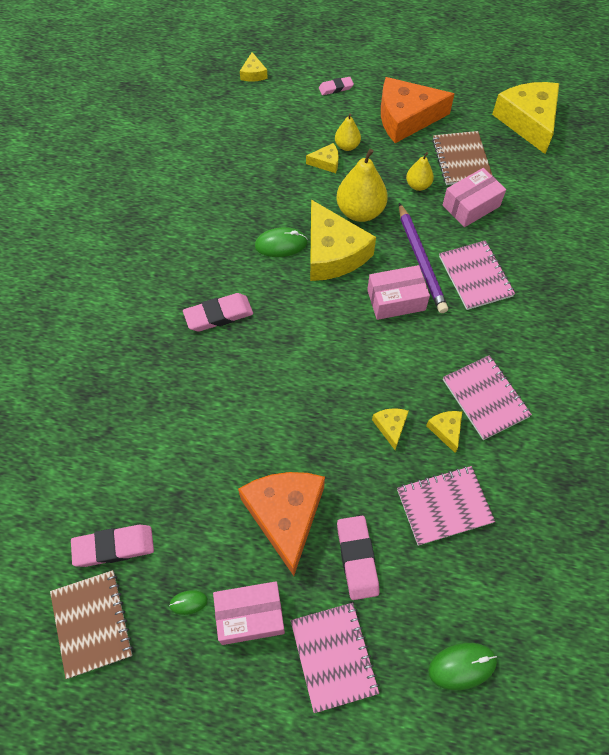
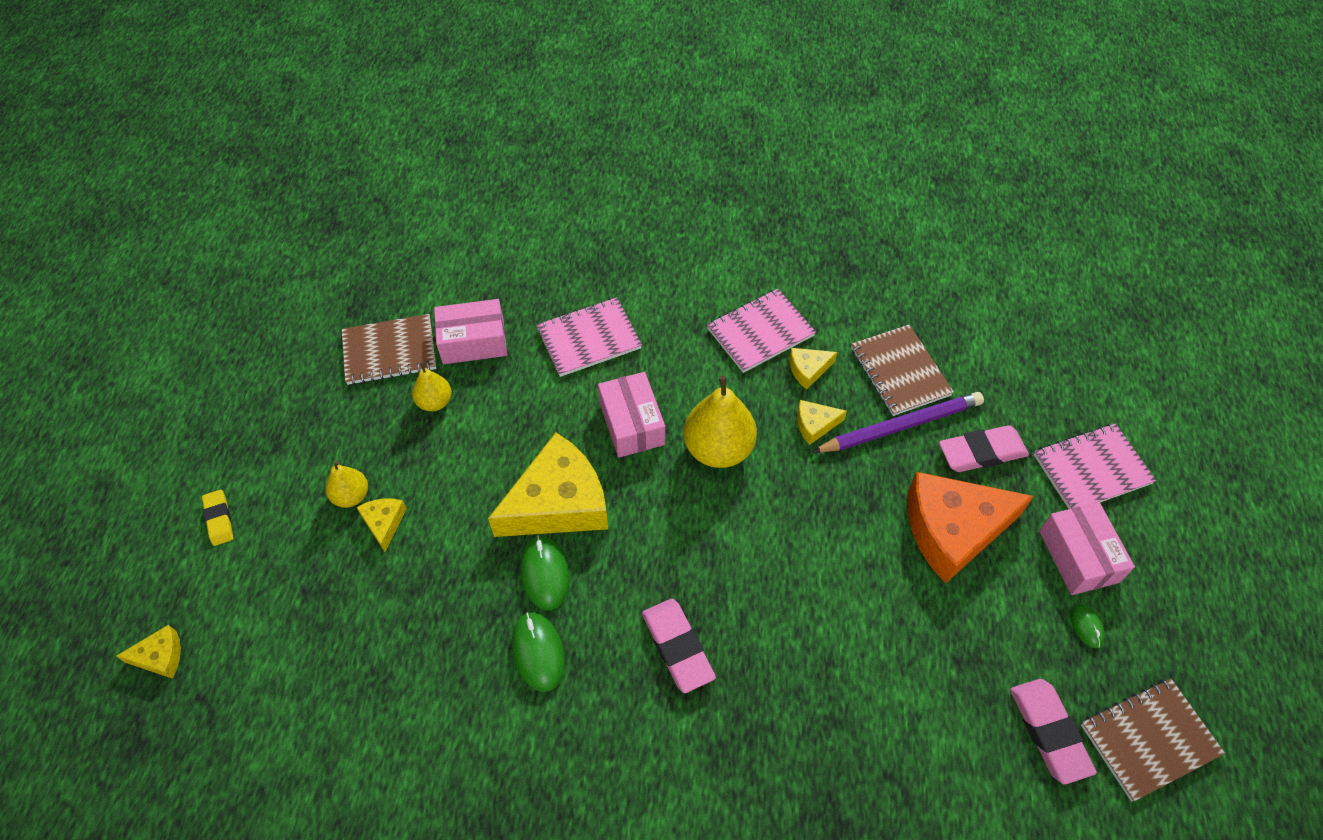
camera: 95 degrees left, 5 degrees down
pink eraser [319,77,354,95] -> yellow eraser [202,490,234,546]
yellow pear [337,149,388,222] -> yellow pear moved to [683,376,757,468]
orange cheese [381,77,454,143] -> none
pink notebook [397,466,495,546] -> brown notebook [851,324,954,416]
purple pencil [399,203,448,313] -> purple pencil moved to [812,392,984,453]
green mouse [428,643,497,690] -> green mouse moved to [512,612,565,692]
pink box [443,168,506,227] -> pink box turned 60 degrees counterclockwise [434,299,507,364]
yellow cheese [492,82,559,154] -> none

